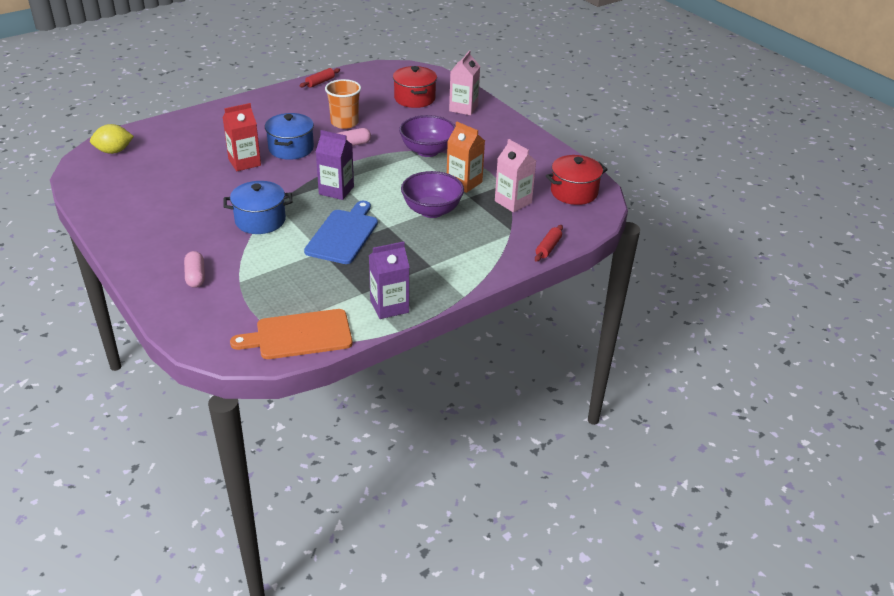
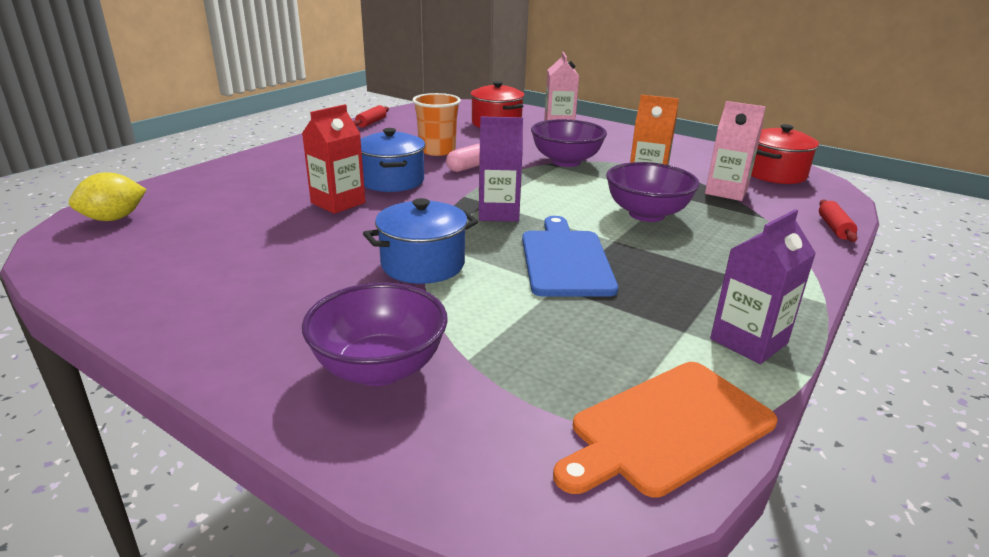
camera: 20 degrees left, 10 degrees down
pink capsule [184,251,205,288] -> purple bowl [302,283,448,386]

